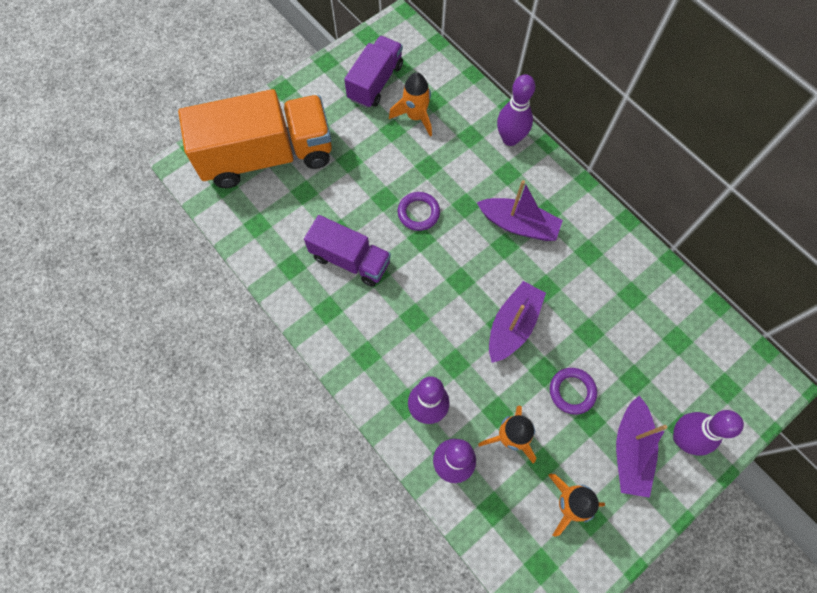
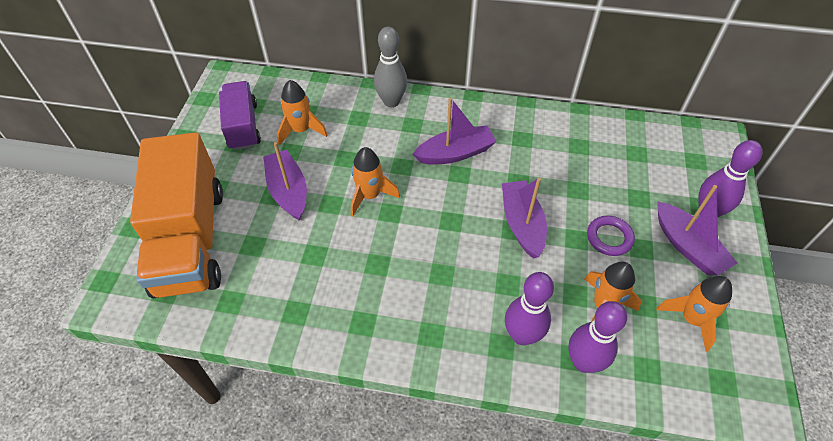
camera: 40 degrees left, 15 degrees down
orange truck [178,89,332,188] -> orange truck turned 135 degrees clockwise [130,132,223,298]
purple truck [304,215,391,287] -> none
purple ring [398,192,440,231] -> orange rocket [351,147,400,216]
purple bowling pin [497,74,535,146] -> grey bowling pin [374,27,407,107]
none -> purple boat [263,142,307,221]

